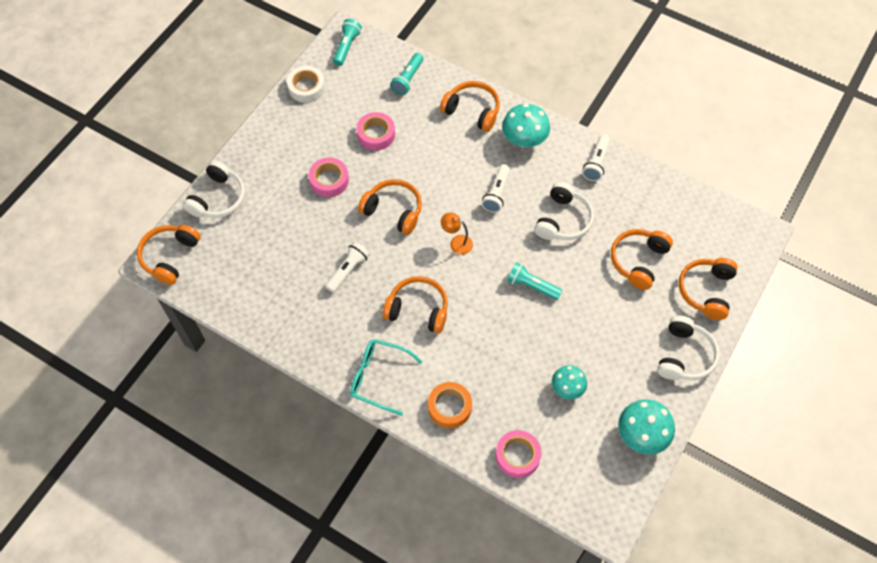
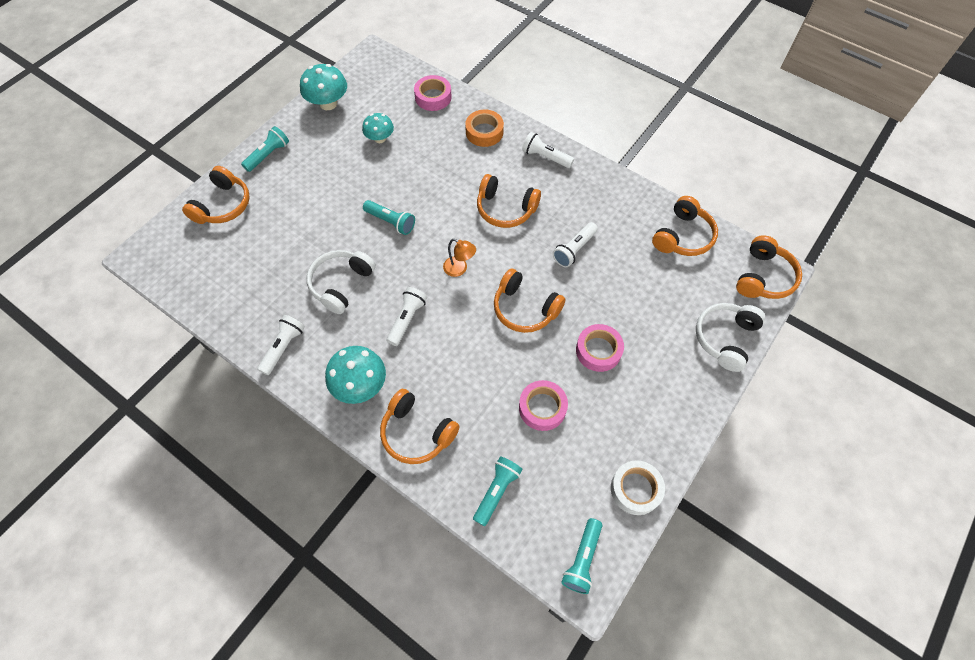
camera: 175 degrees left, 0 degrees up
turquoise glasses [350,339,422,416] -> white flashlight [522,132,574,168]
orange headphones [611,229,673,290] -> orange headphones moved to [652,196,718,256]
white headphones [657,315,720,380] -> turquoise flashlight [241,126,289,172]

